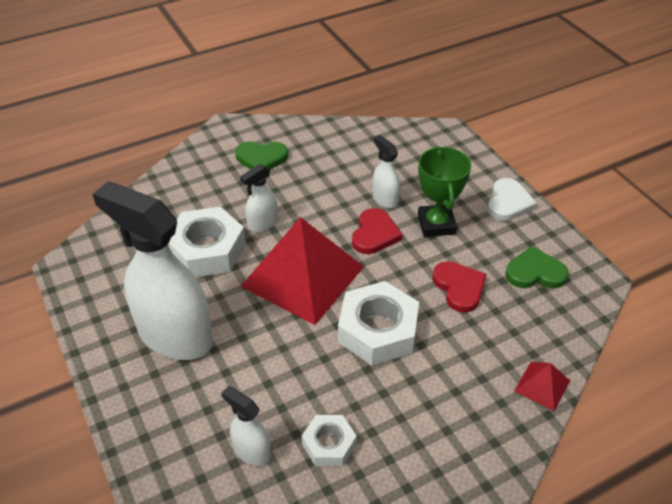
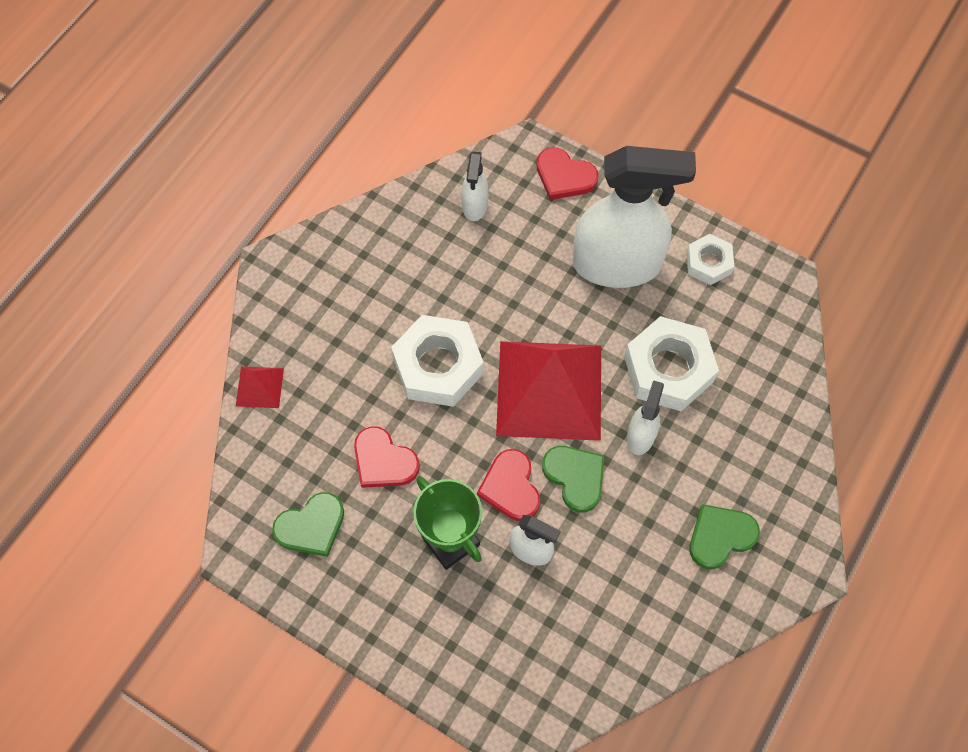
camera: 150 degrees right, 20 degrees up
white spray bottle [221,386,271,466] -> white spray bottle turned 90 degrees clockwise [461,151,489,221]
white nut [302,415,357,466] -> white nut moved to [686,234,734,285]
white heart [488,178,537,221] -> none
none -> red heart [536,147,598,200]
none -> green heart [542,446,604,513]

